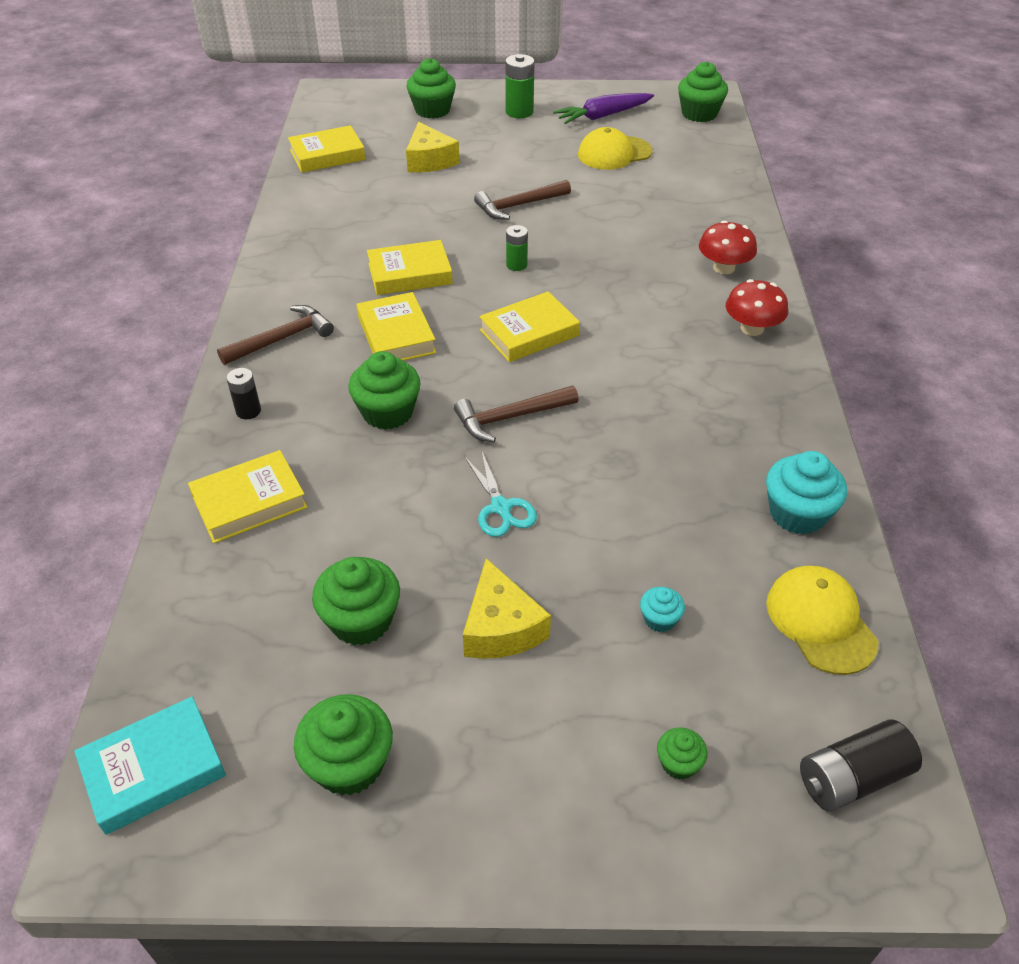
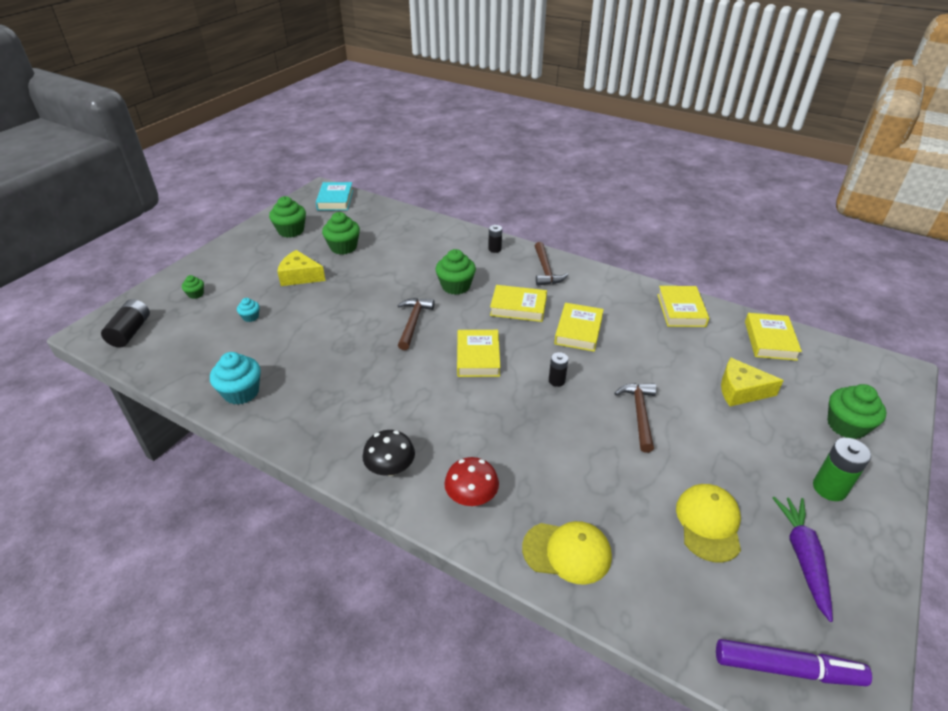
camera: 120 degrees right, 5 degrees down
yellow book [188,450,307,543] -> yellow book moved to [657,286,709,327]
turquoise scissors [464,450,537,537] -> none
green battery [506,225,528,271] -> black battery [549,352,568,387]
green cupcake [678,62,728,122] -> purple marker [716,639,872,686]
red mushroom [726,279,788,336] -> black mushroom [363,430,415,476]
yellow cap [766,566,879,675] -> yellow cap moved to [522,521,612,585]

